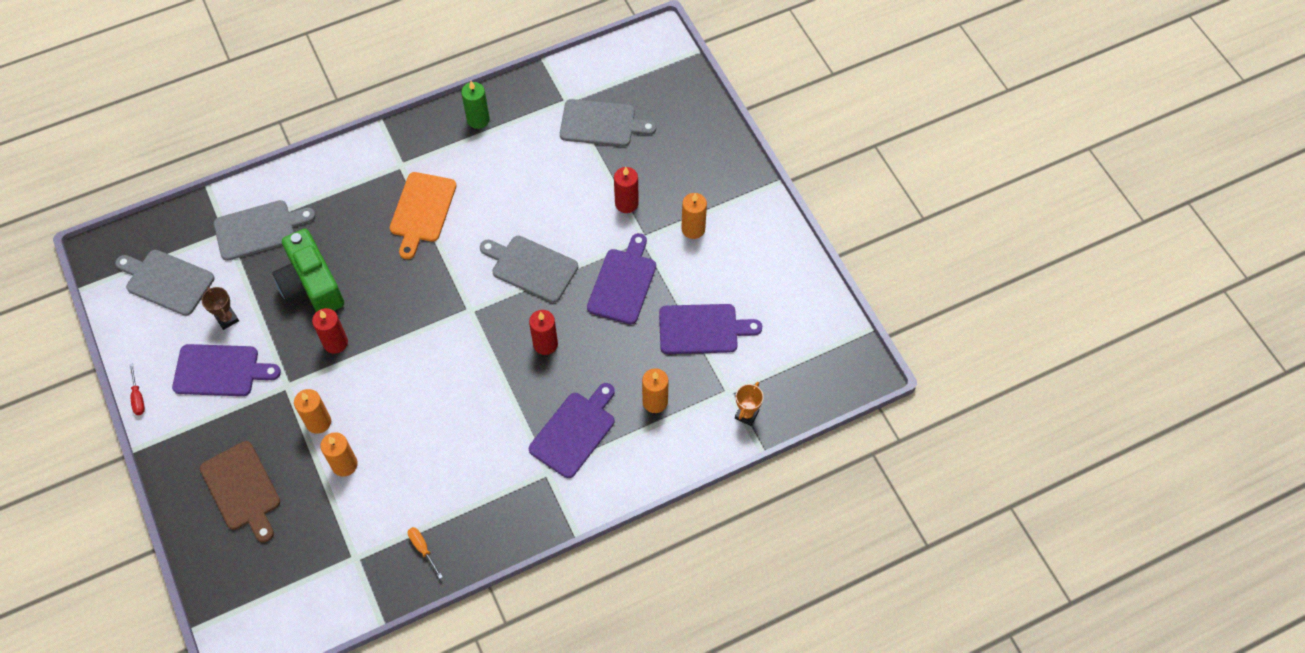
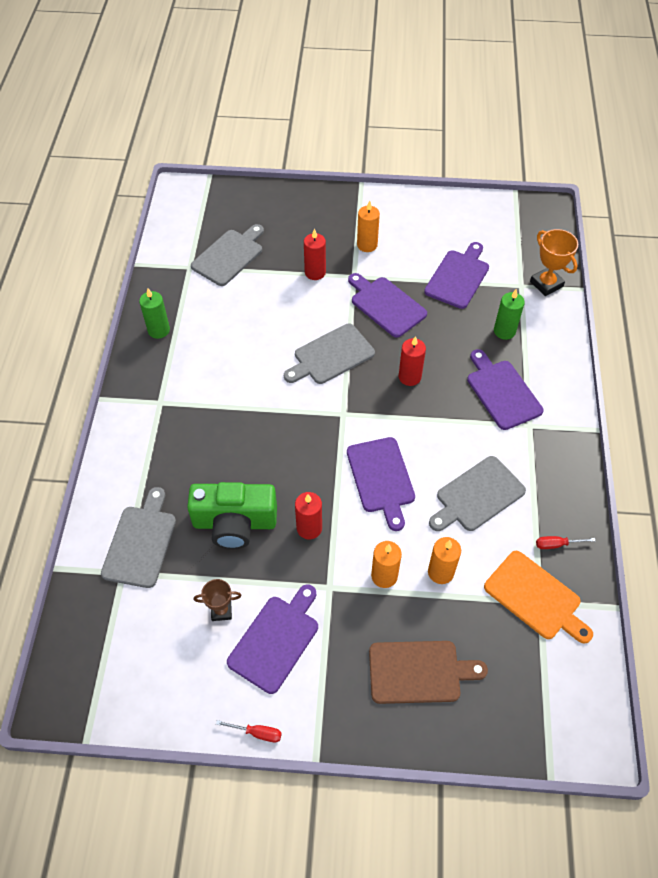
camera: 60 degrees left, 5 degrees down
grey cutting board [115,250,214,316] -> grey cutting board moved to [429,456,526,531]
orange cutting board [390,172,457,259] -> orange cutting board moved to [484,551,593,644]
orange screwdriver [408,527,443,579] -> red screwdriver [536,536,595,549]
orange candle [642,368,669,413] -> green candle [494,289,525,340]
orange trophy [735,382,764,426] -> orange trophy [530,229,578,296], size x1.54
none -> purple cutting board [347,437,415,531]

